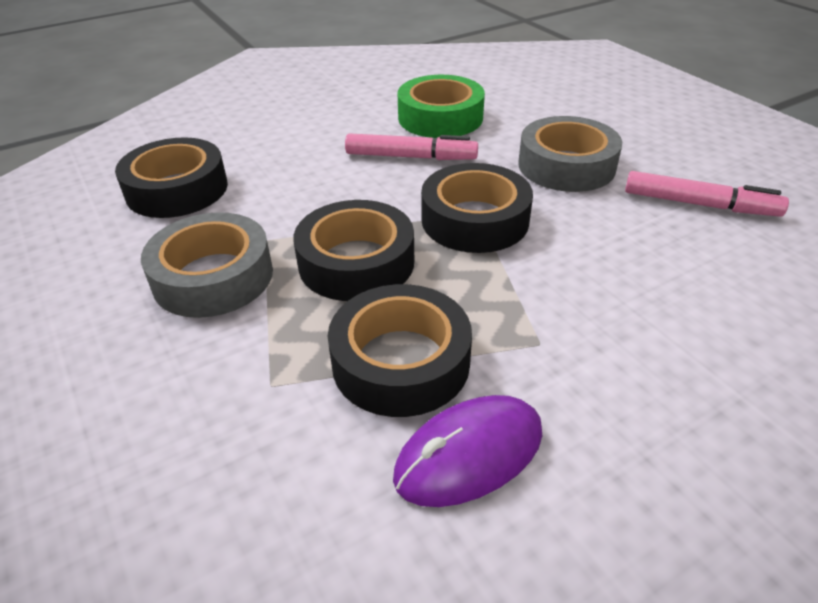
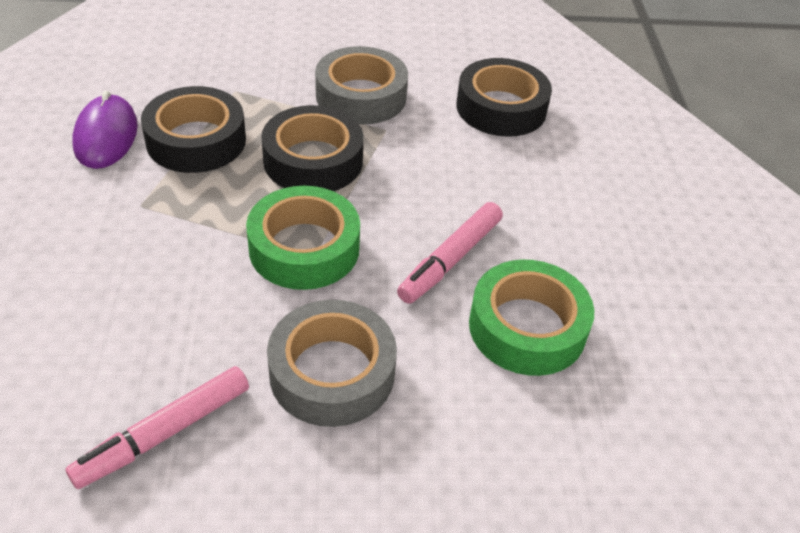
camera: 115 degrees right, 5 degrees up
black tape [421,163,533,253] -> green tape [246,186,360,290]

